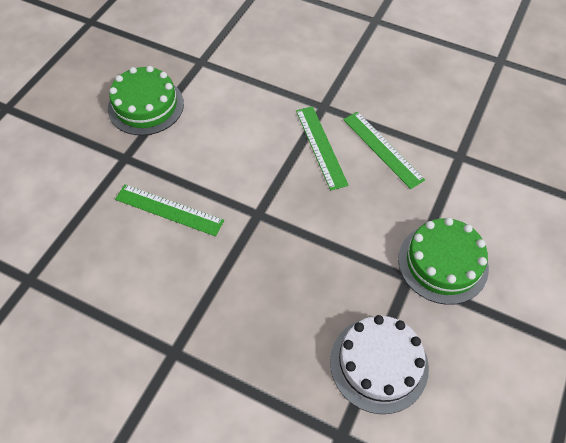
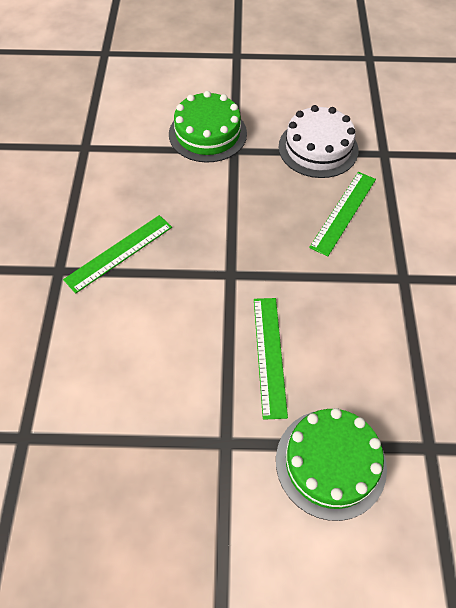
camera: 115 degrees left, 0 degrees up
green cake [108,66,184,136] -> green cake moved to [276,408,387,521]
green ruler [343,112,425,189] -> green ruler moved to [309,172,376,256]

